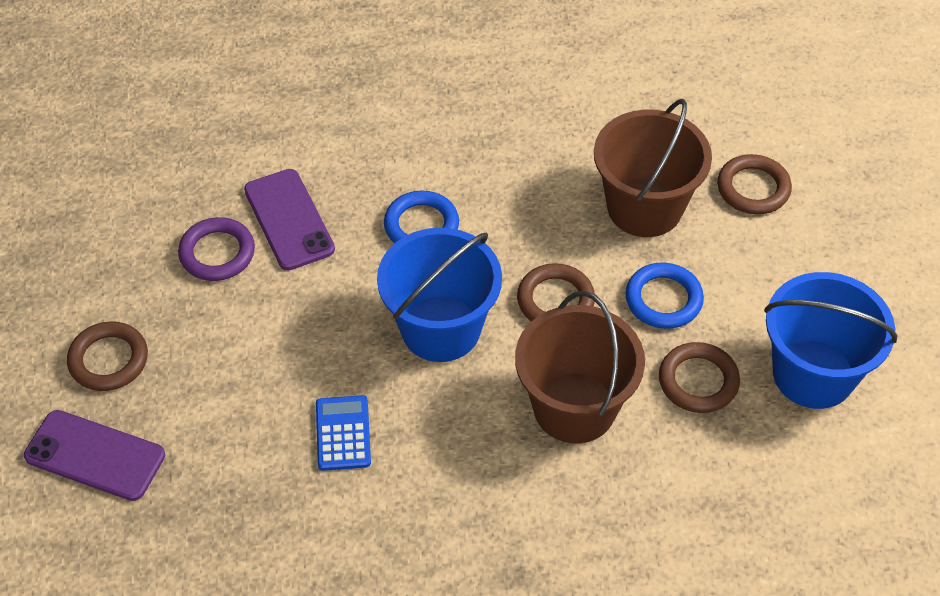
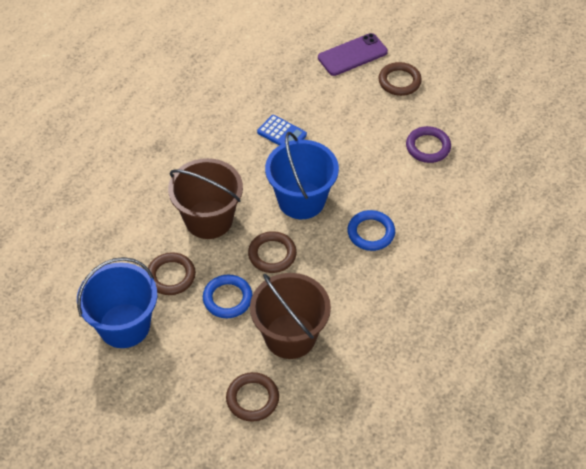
camera: 130 degrees right, 0 degrees up
purple phone [244,169,335,270] -> none

